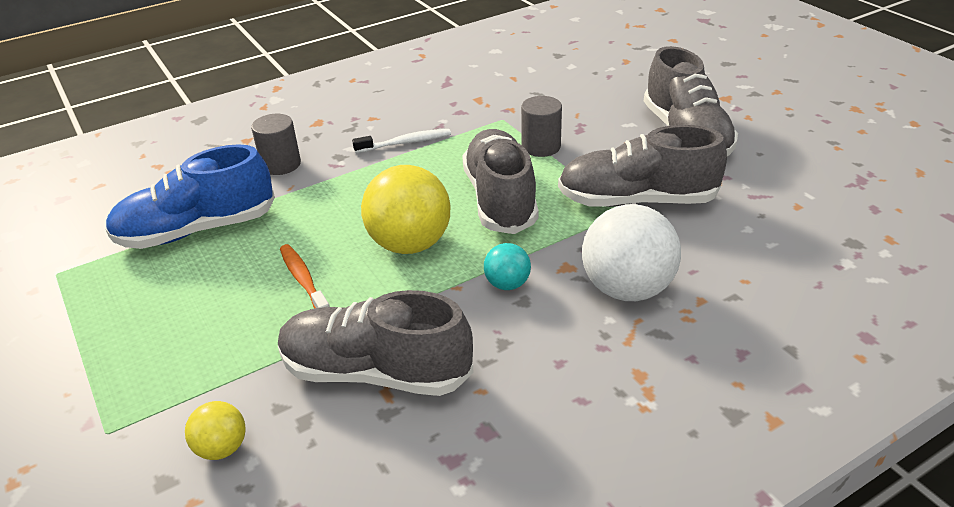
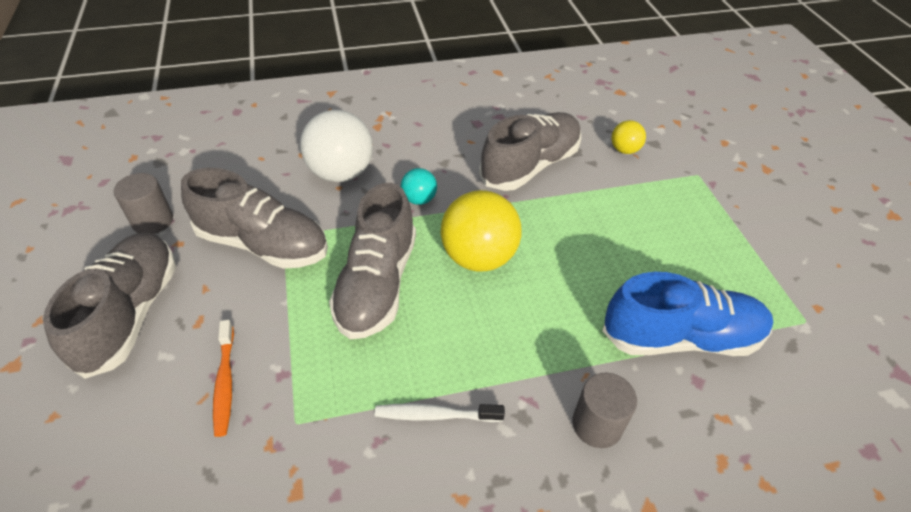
camera: 165 degrees left, 10 degrees up
grey shoe [278,290,474,396] -> grey shoe turned 75 degrees counterclockwise [479,112,581,191]
orange toothbrush [280,244,330,308] -> orange toothbrush moved to [213,320,234,437]
grey cylinder [521,96,562,157] -> grey cylinder moved to [114,173,173,234]

